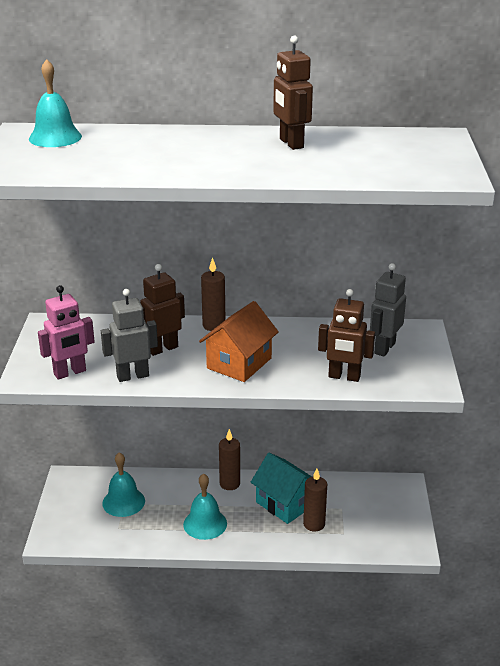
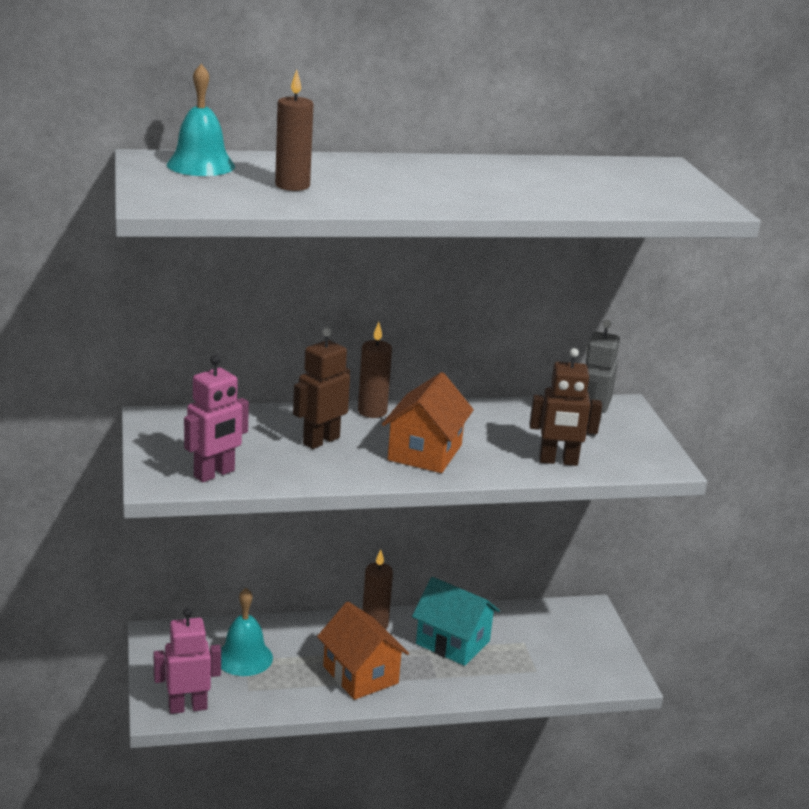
camera: 15 degrees left, 5 degrees down
grey robot [101,289,158,382] -> none
turquoise bell [183,473,227,540] -> orange house [317,602,409,700]
brown robot [273,36,313,150] -> none
brown candle [303,468,327,532] -> brown candle moved to [275,70,314,191]
none -> pink robot [154,608,221,714]

